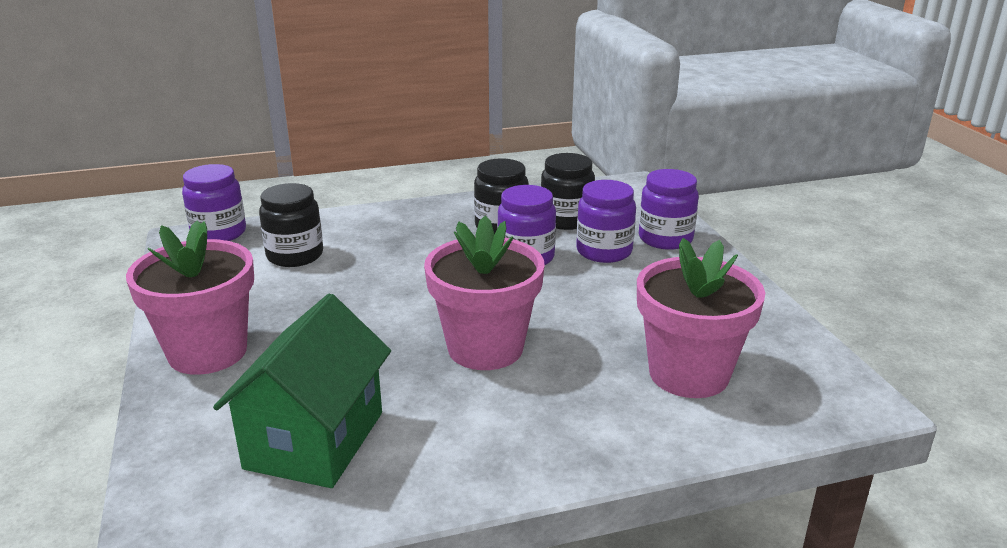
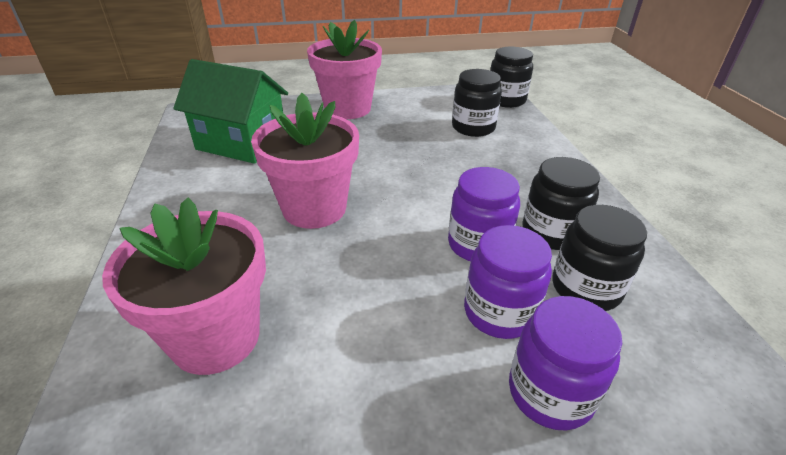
camera: 95 degrees right, 10 degrees up
purple jar [182,164,246,241] -> black jar [490,47,533,108]

